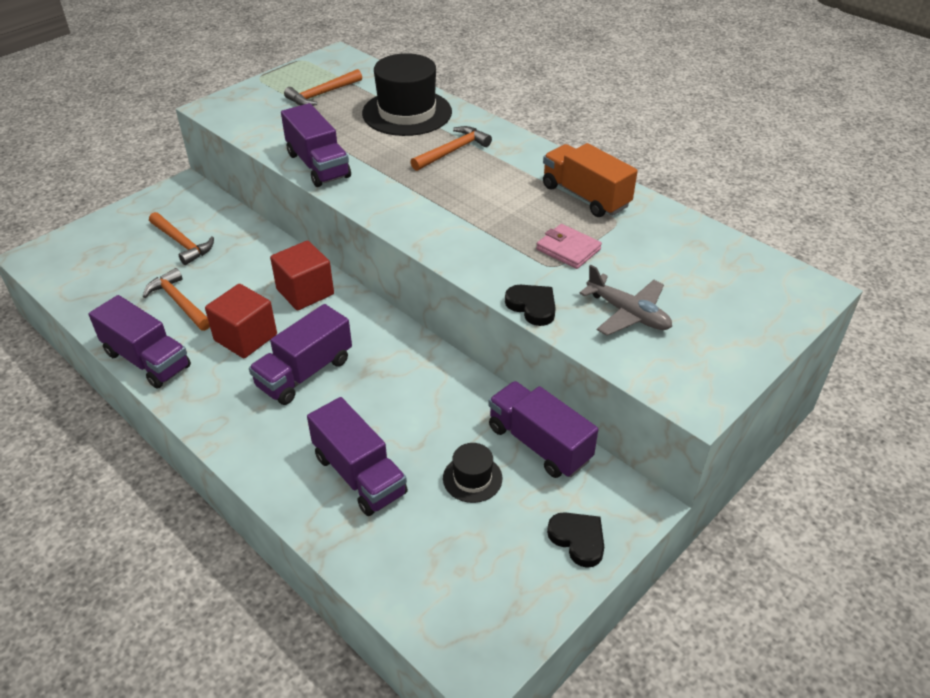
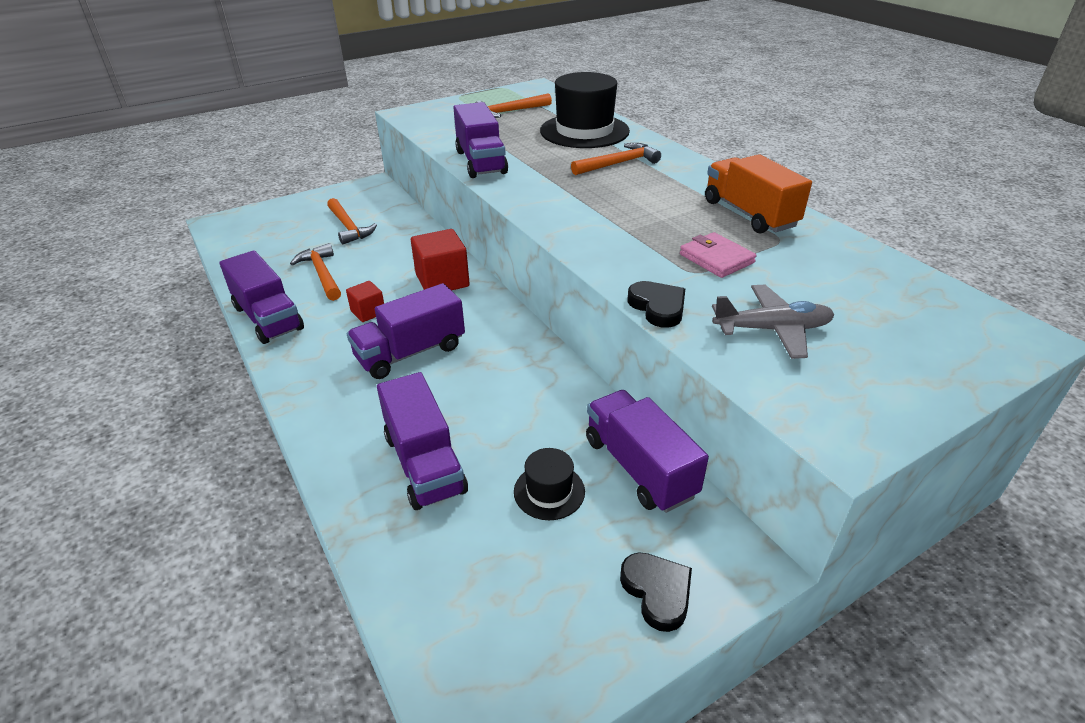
camera: 15 degrees right, 5 degrees down
red cube [205,284,277,358] -> red cube [346,281,384,322], size x0.57
grey plane [579,265,672,336] -> grey plane turned 60 degrees counterclockwise [712,285,834,359]

